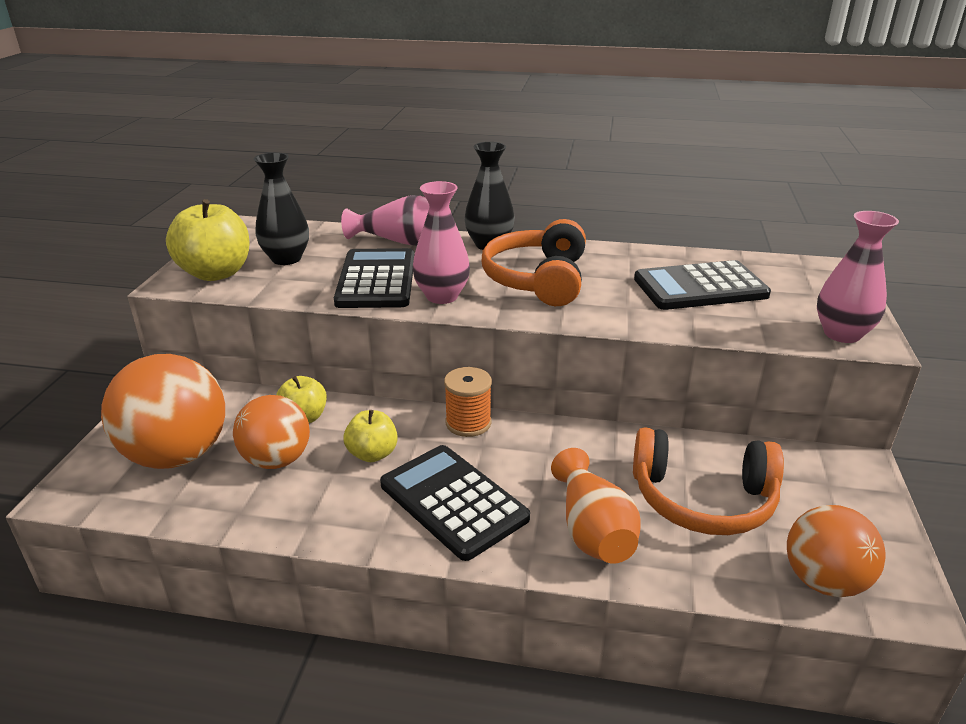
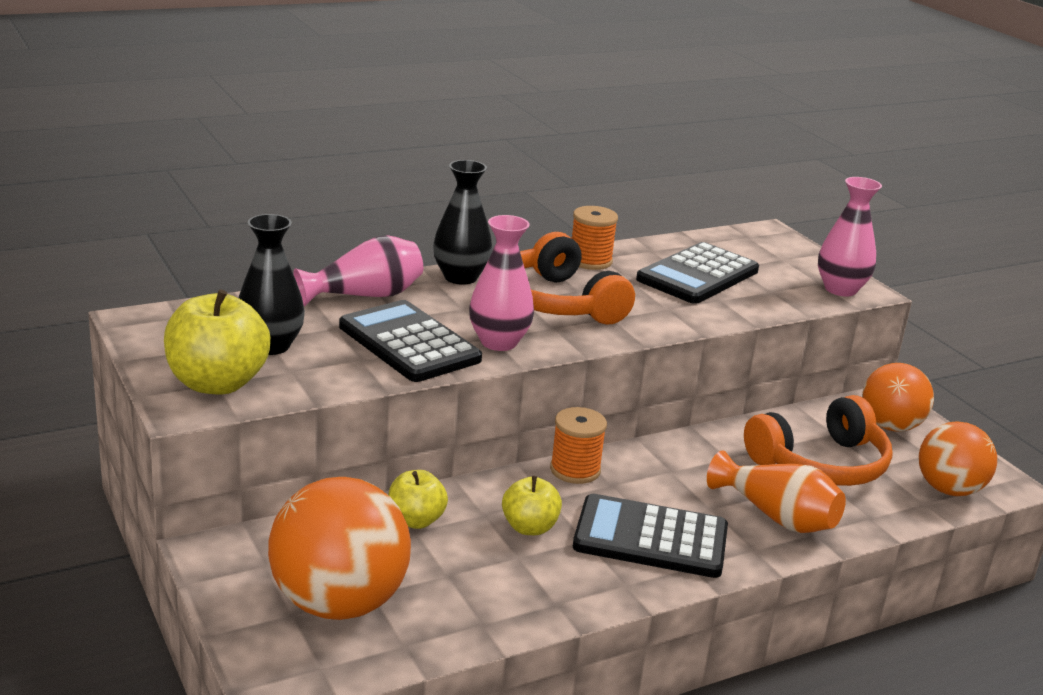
camera: 40 degrees left, 5 degrees down
orange ball [233,395,310,469] -> orange ball moved to [862,363,934,432]
none -> orange spool [572,206,618,270]

